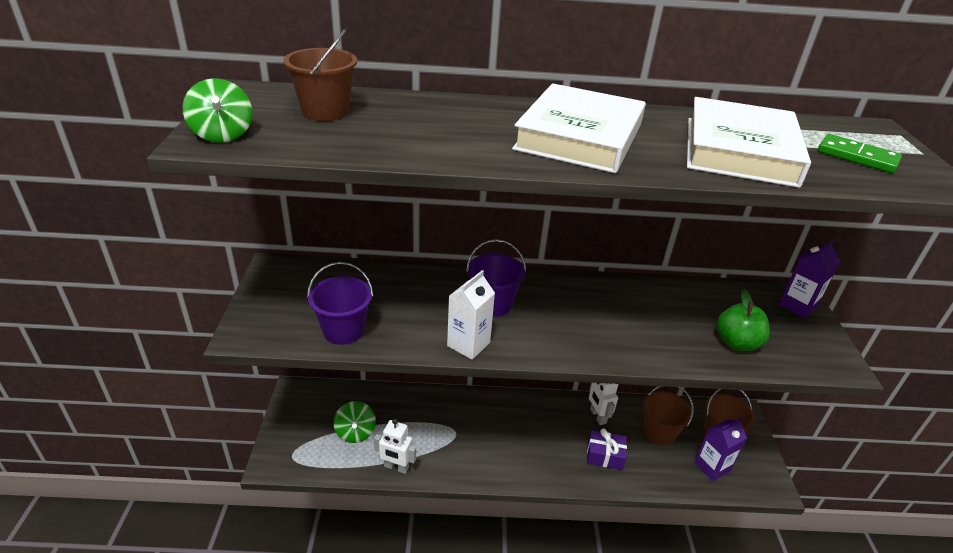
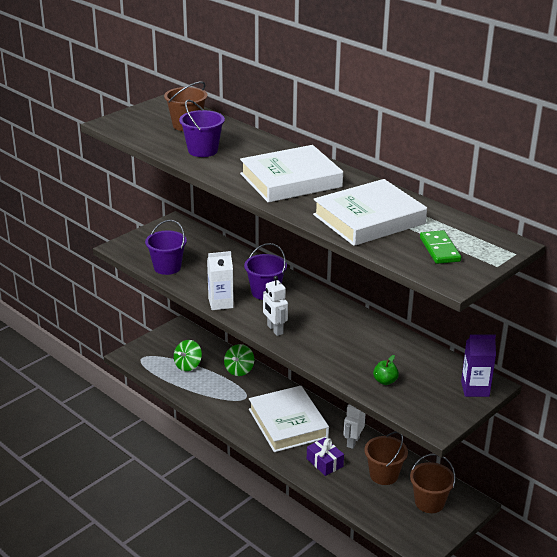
camera: 45 degrees right, 5 degrees down
green spinning top [182,78,253,142] -> green spinning top moved to [224,344,254,376]
white robot [374,419,416,474] -> white robot moved to [263,276,288,336]
purple carton [694,418,747,481] -> none
green apple [717,289,770,351] -> green apple [373,355,399,385], size x0.63
none -> purple bucket [179,100,225,157]
none -> white book [249,386,329,452]

